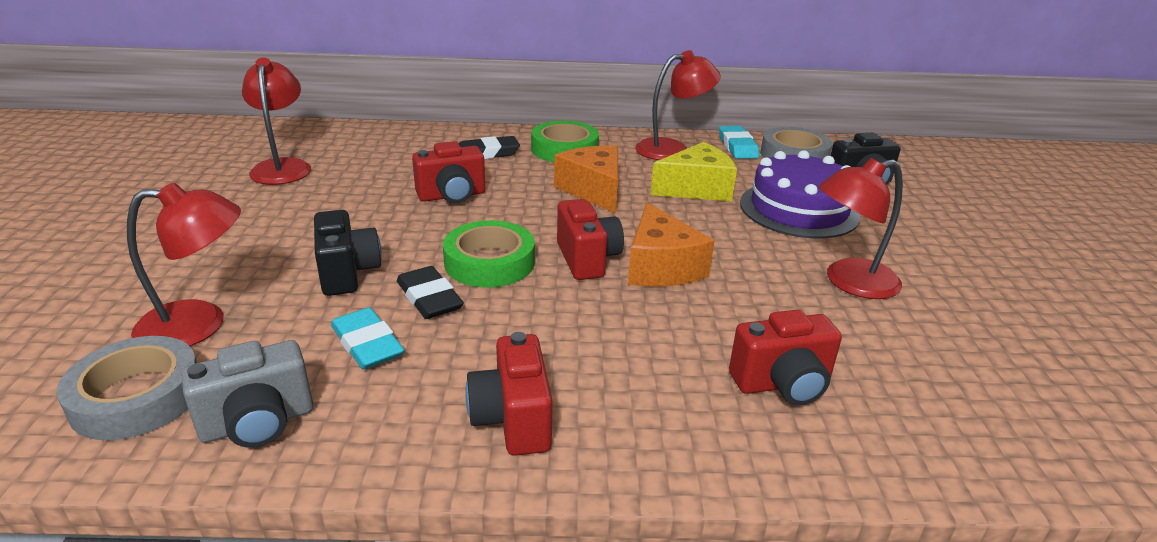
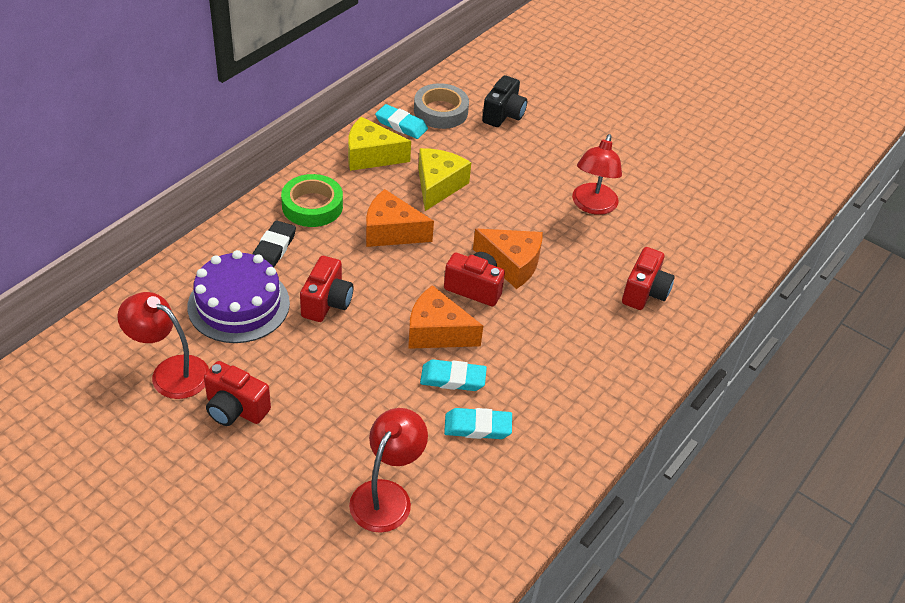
camera: 55 degrees left, 15 degrees up
grey tape [56,336,197,440] -> none
grey camera [181,340,313,448] -> none
black camera [314,210,382,296] -> none
black eraser [397,266,464,319] -> turquoise eraser [420,359,487,391]
green tape [443,220,535,288] -> orange cheese [408,285,483,349]
red camera [465,332,552,456] -> red camera moved to [204,361,271,426]
red lamp [635,50,721,160] -> yellow cheese [348,117,411,171]
purple cake [740,150,860,238] -> purple cake moved to [187,250,290,343]

